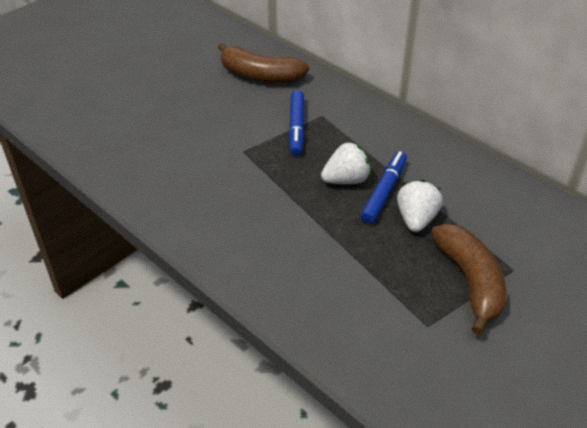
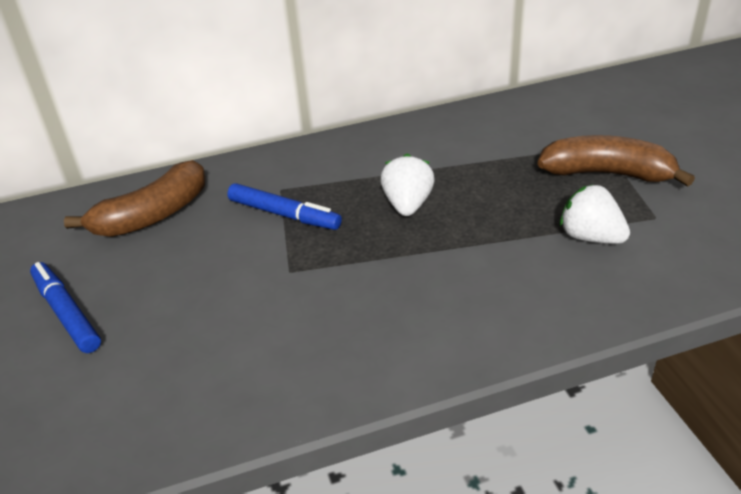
camera: 60 degrees left, 5 degrees down
blue marker [361,151,407,224] -> blue marker moved to [30,262,101,353]
white strawberry [397,180,443,232] -> white strawberry moved to [560,185,630,244]

